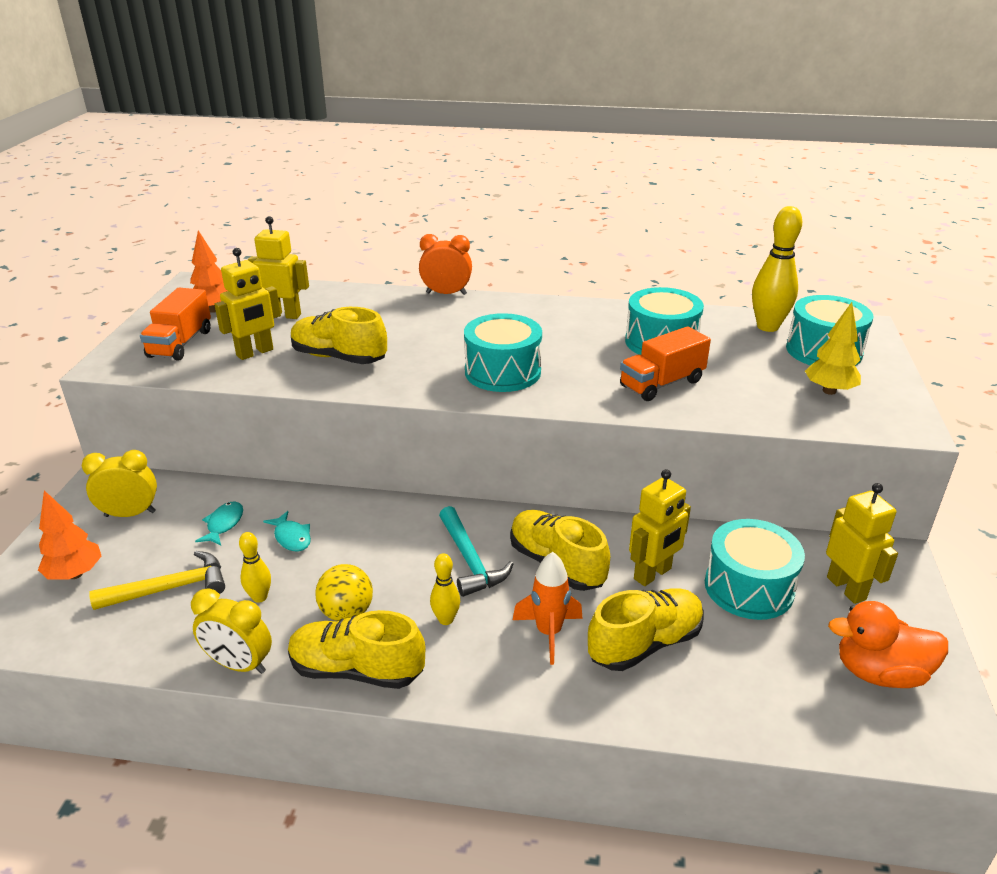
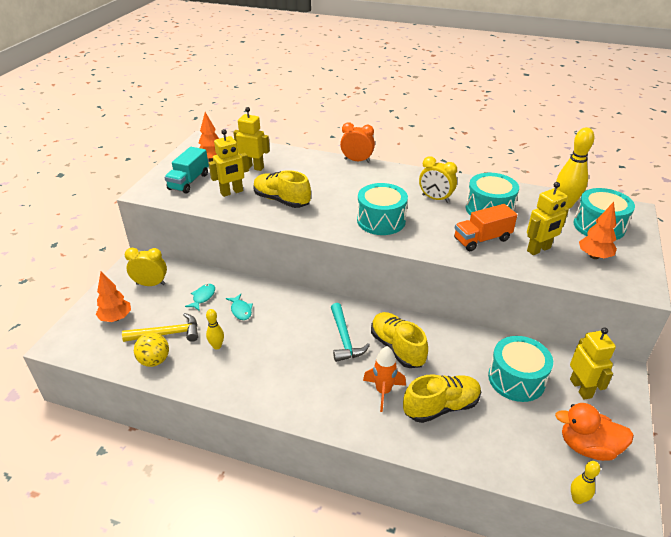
camera: 10 degrees right, 5 degrees up
orange truck [140,288,211,361] -> turquoise truck [164,147,209,194]
yellow clock [191,588,272,674] -> yellow clock moved to [419,156,457,203]
yellow shoe [288,610,425,689] -> none
yellow ball [315,564,373,621] -> yellow ball moved to [134,333,169,367]
yellow bowling pin [430,553,460,625] -> yellow bowling pin moved to [571,461,600,504]
yellow robot [629,469,691,586] -> yellow robot moved to [527,182,569,255]
yellow tree [805,302,861,395] -> orange tree [579,202,617,259]

